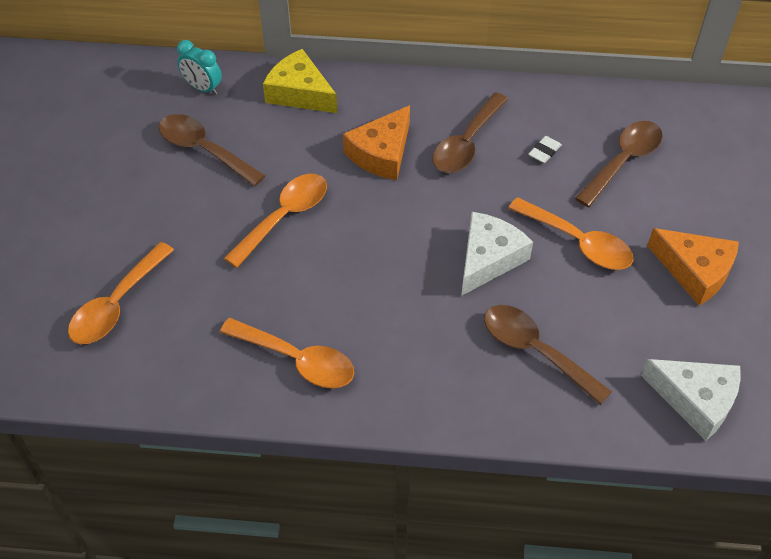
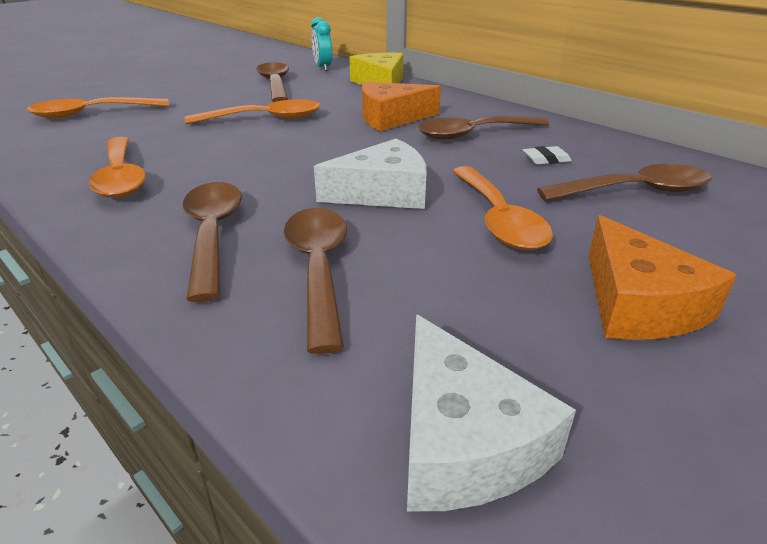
camera: 40 degrees right, 20 degrees down
none -> brown spoon [183,182,242,302]

